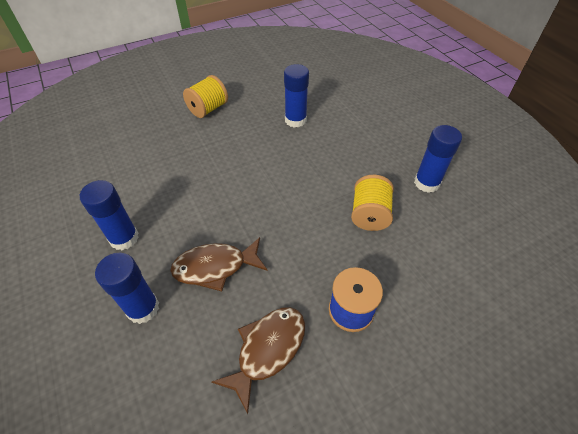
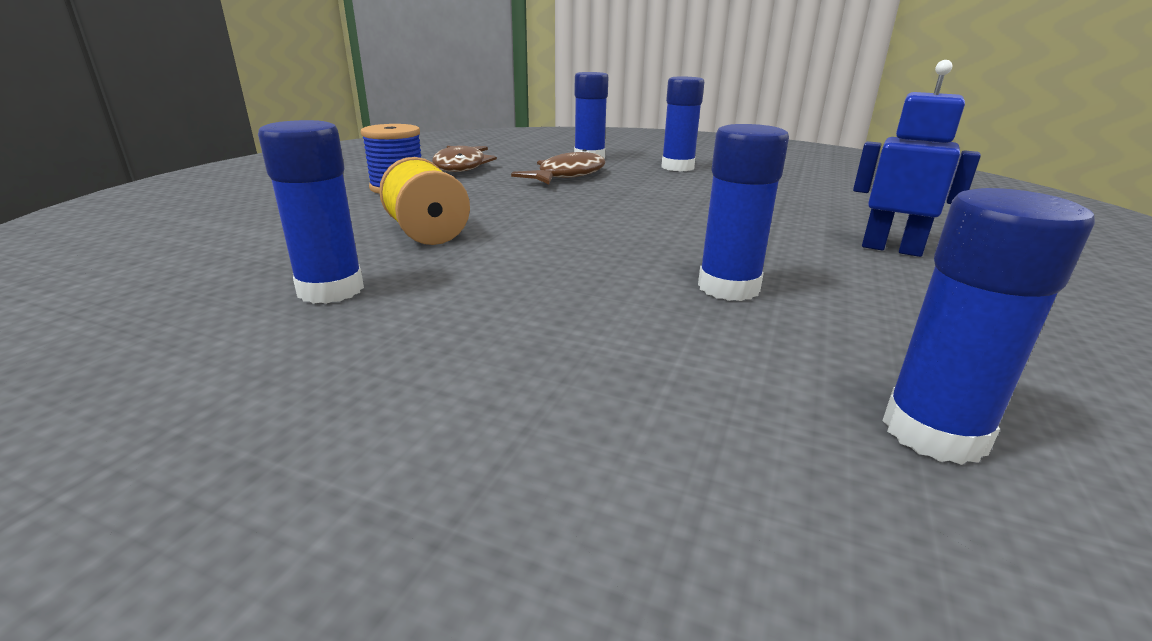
camera: 140 degrees right, 25 degrees down
yellow spool [183,75,228,118] -> blue robot [853,60,981,257]
none -> blue glue stick [882,188,1095,465]

